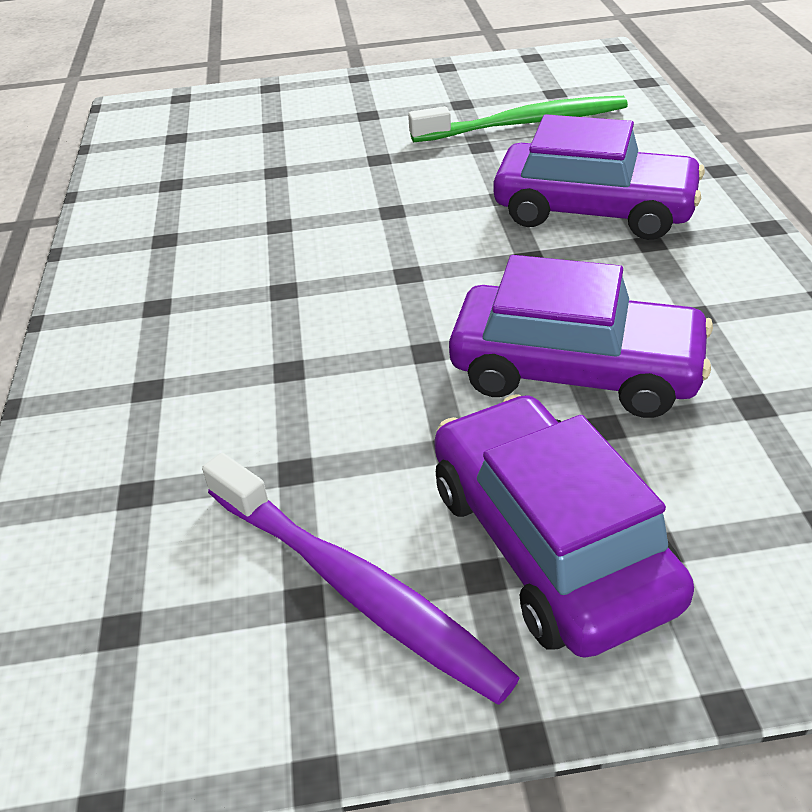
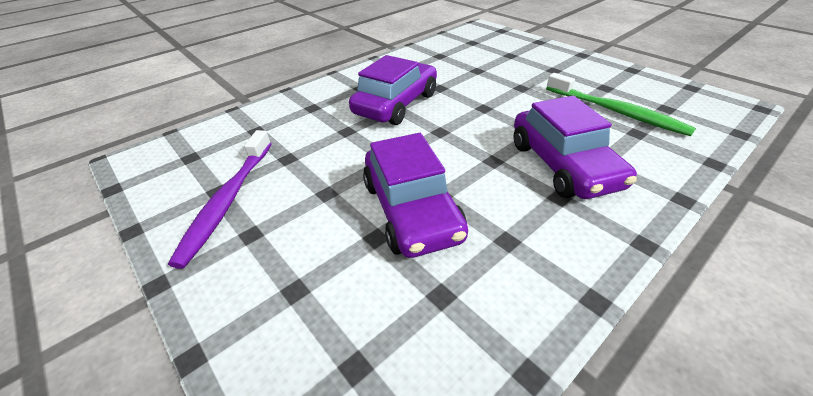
camera: 55 degrees right, 0 degrees up
purple car [434,394,694,658] -> purple car moved to [349,55,437,125]

